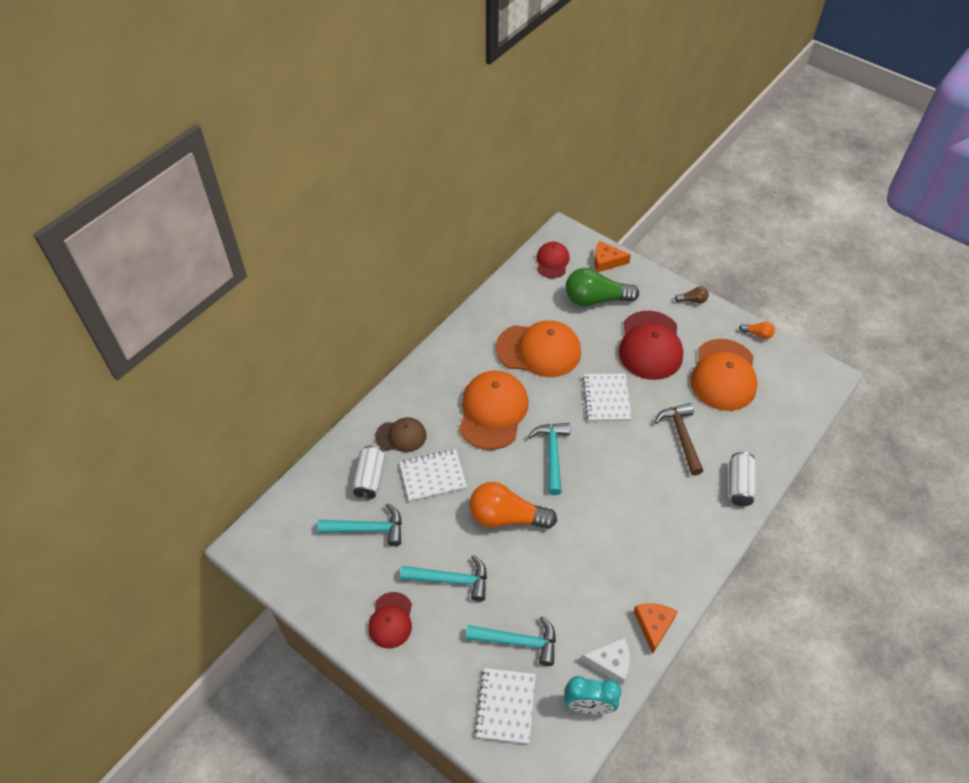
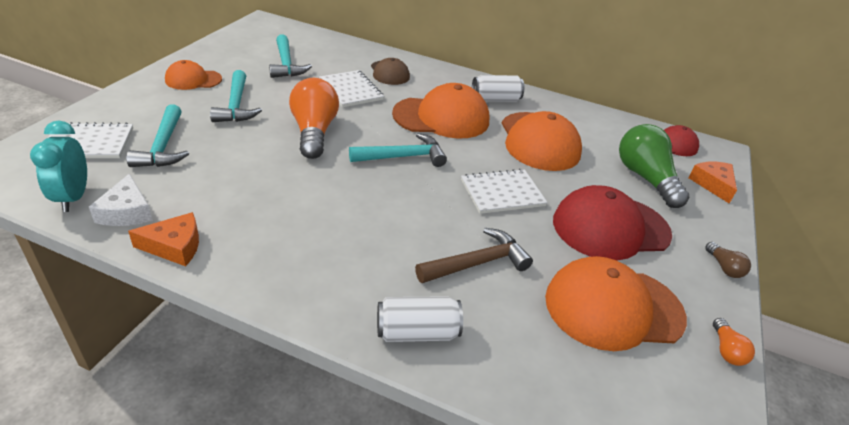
camera: 70 degrees right, 15 degrees down
white can [352,445,386,500] -> white can moved to [472,75,524,102]
red cap [368,592,412,649] -> orange cap [165,60,222,90]

